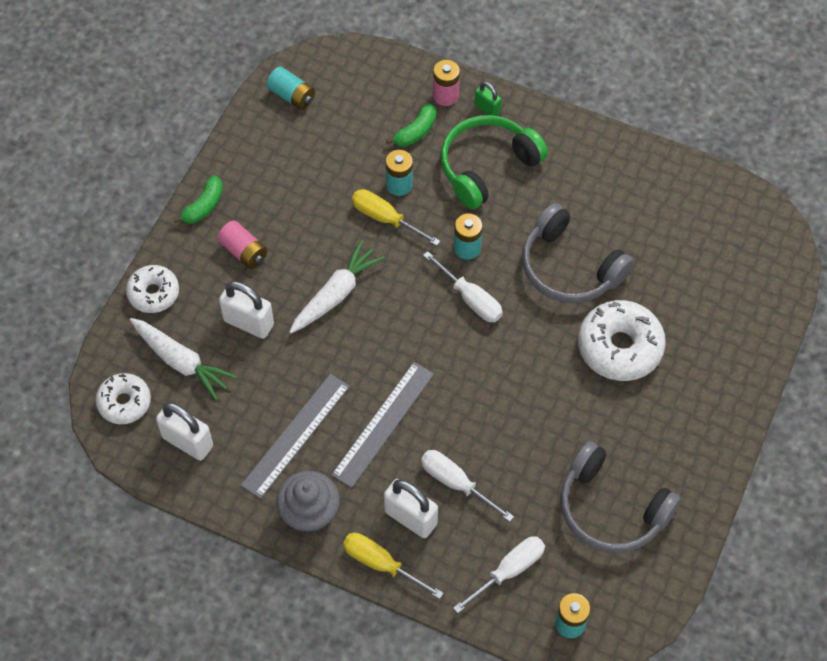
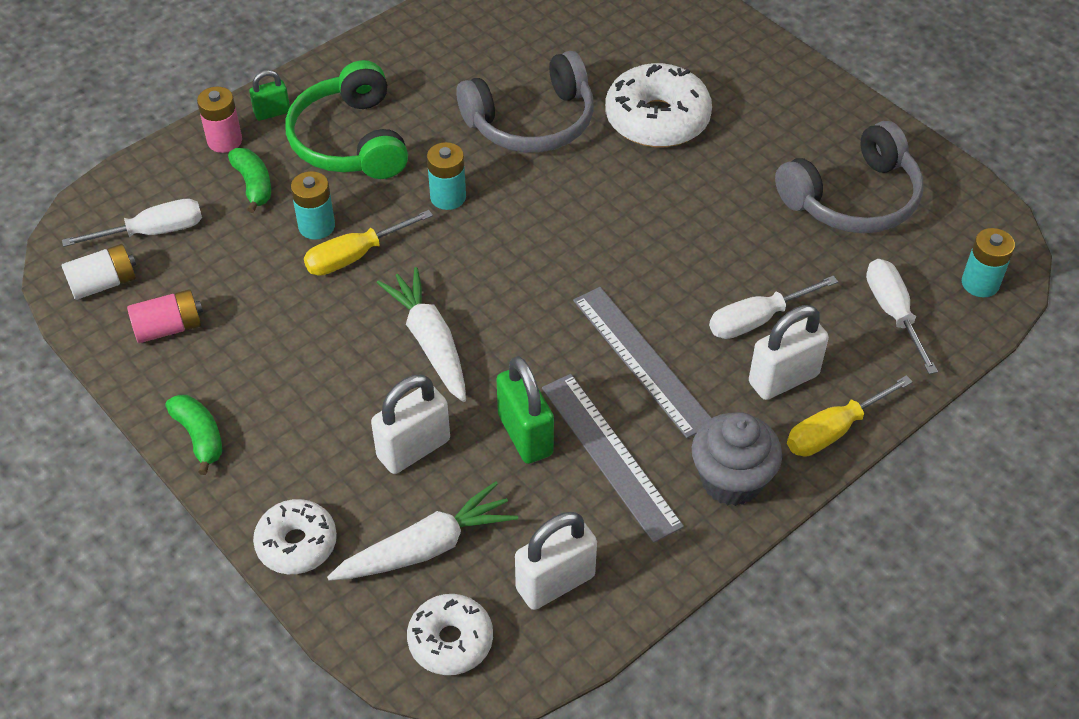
camera: 65 degrees left, 10 degrees down
pink battery [217,221,267,269] -> pink battery moved to [127,289,203,343]
turquoise battery [266,67,315,110] -> white battery [62,244,136,300]
white screwdriver [423,251,503,322] -> white screwdriver moved to [62,199,202,247]
none -> green padlock [497,356,554,464]

